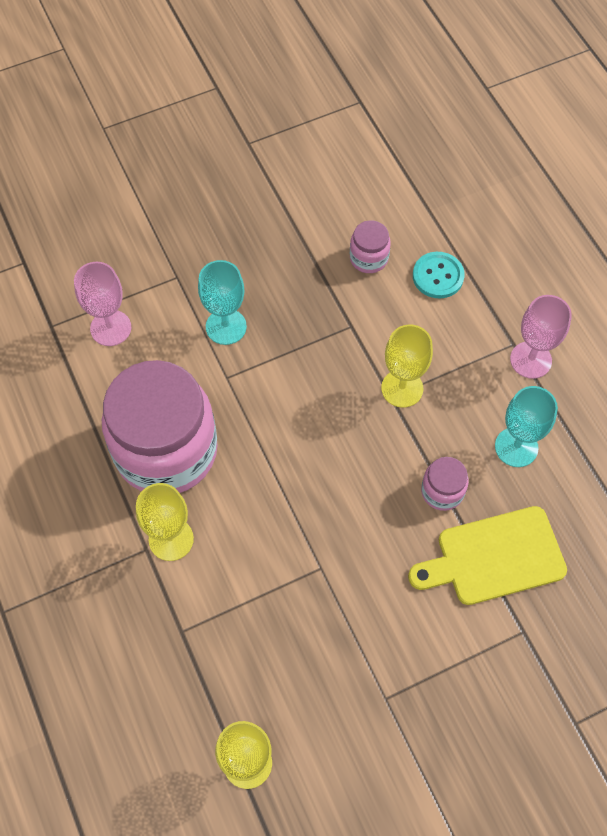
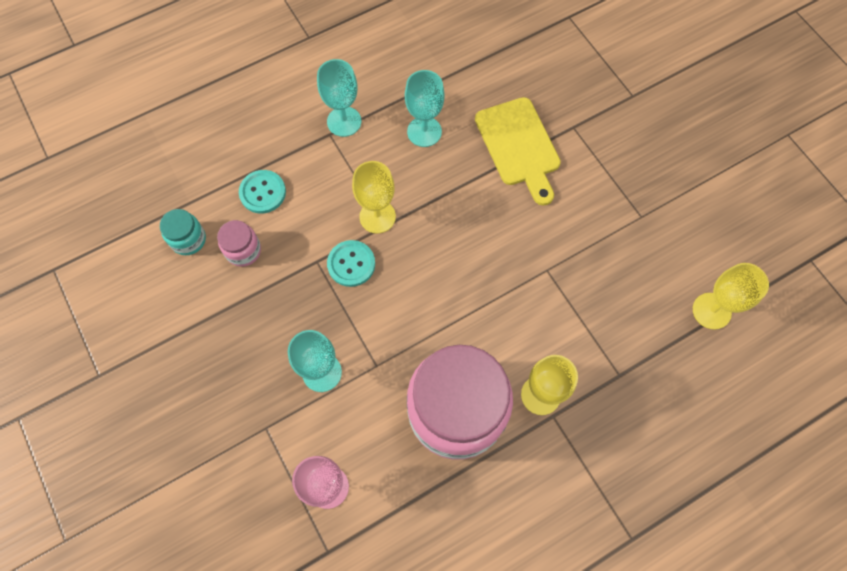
camera: 95 degrees left, 5 degrees up
pink jar [421,457,469,511] -> none
pink goblet [510,295,572,379] -> turquoise goblet [317,59,362,137]
none -> turquoise jar [160,209,206,255]
none -> turquoise button [327,240,375,287]

